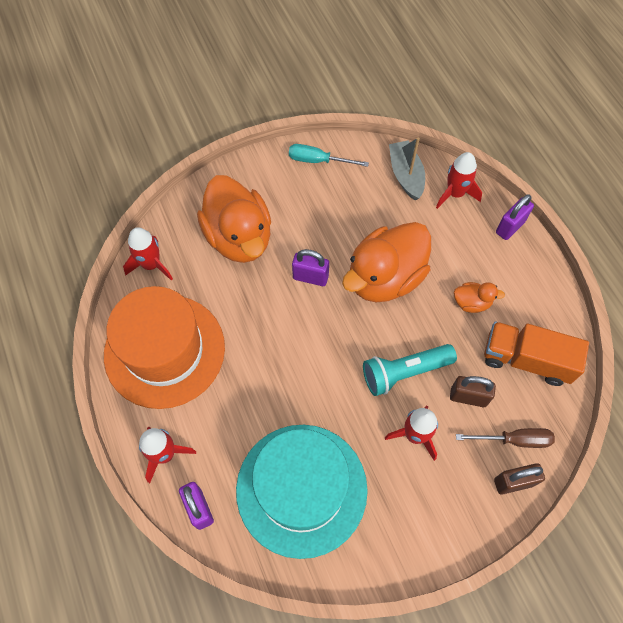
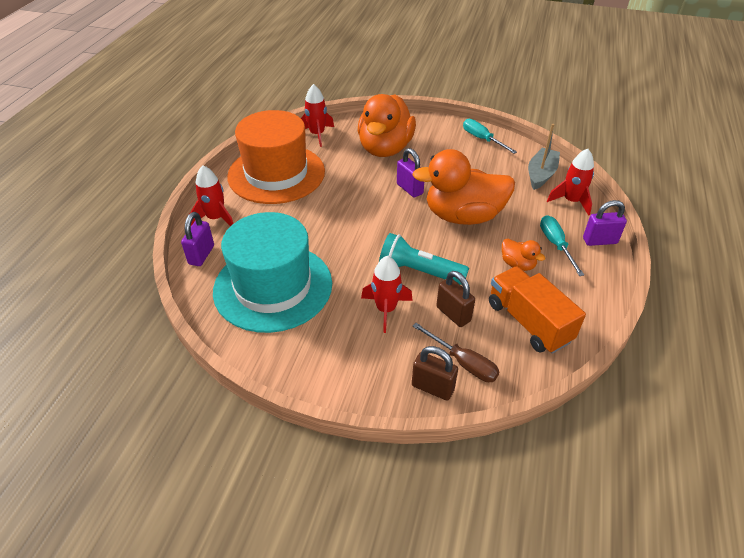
camera: 40 degrees right, 20 degrees down
none -> turquoise screwdriver [540,215,584,276]

